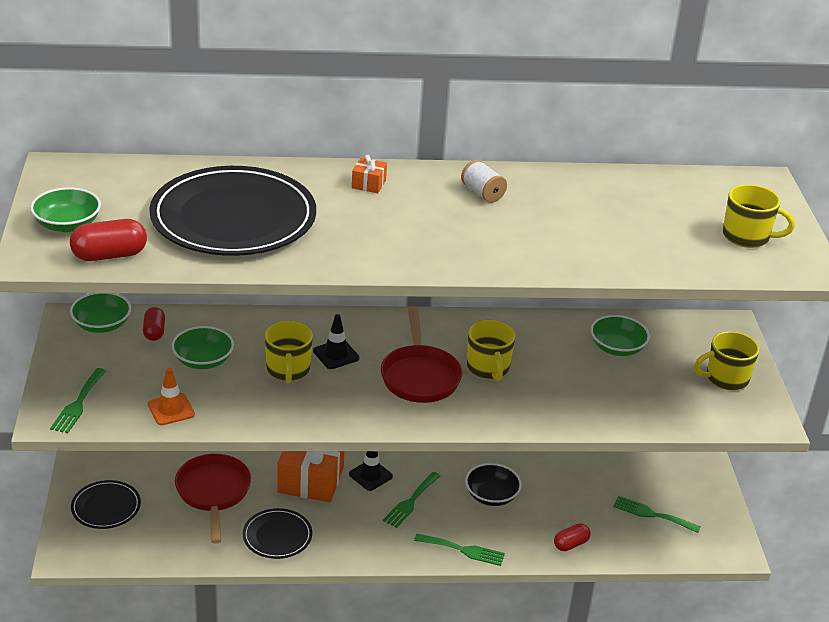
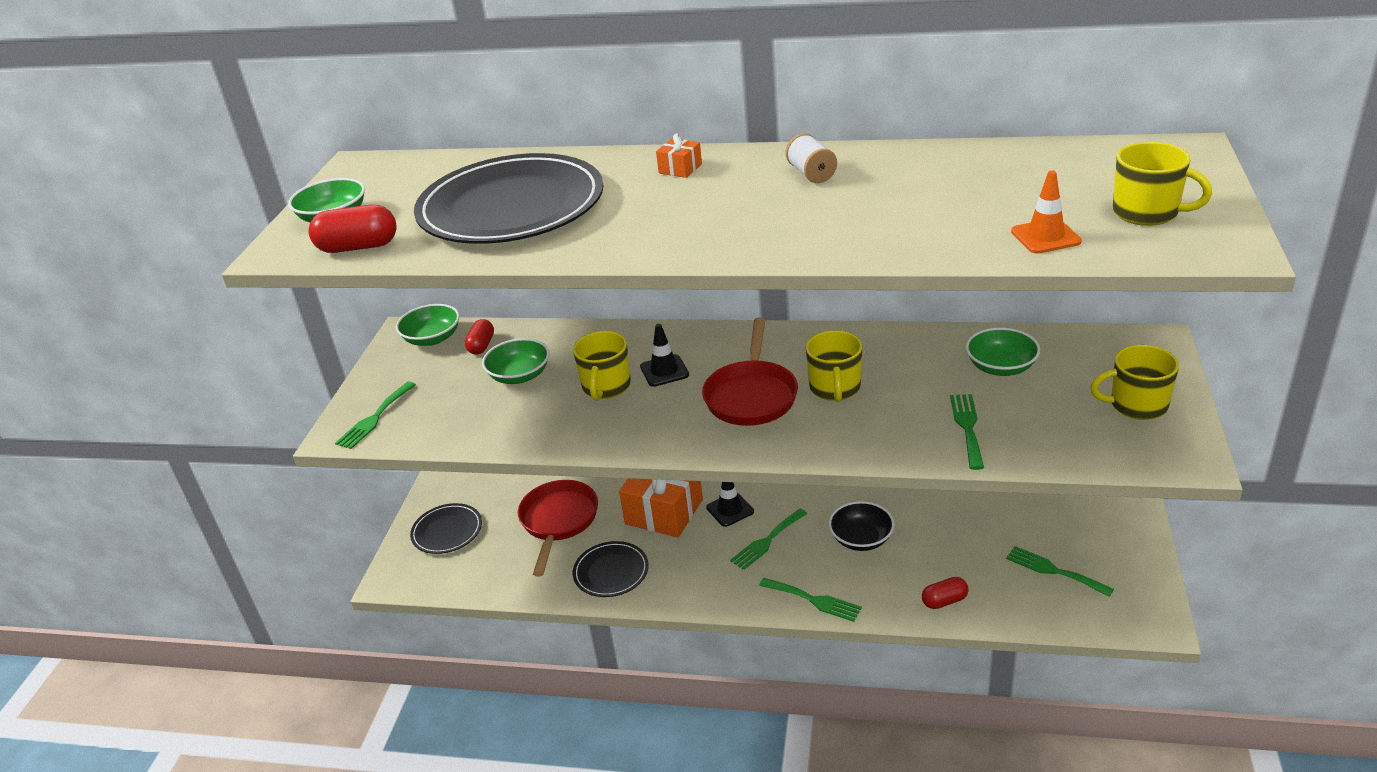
camera: 20 degrees right, 0 degrees up
orange traffic cone [148,368,195,425] -> orange traffic cone moved to [1011,170,1082,254]
none -> green fork [950,394,984,470]

